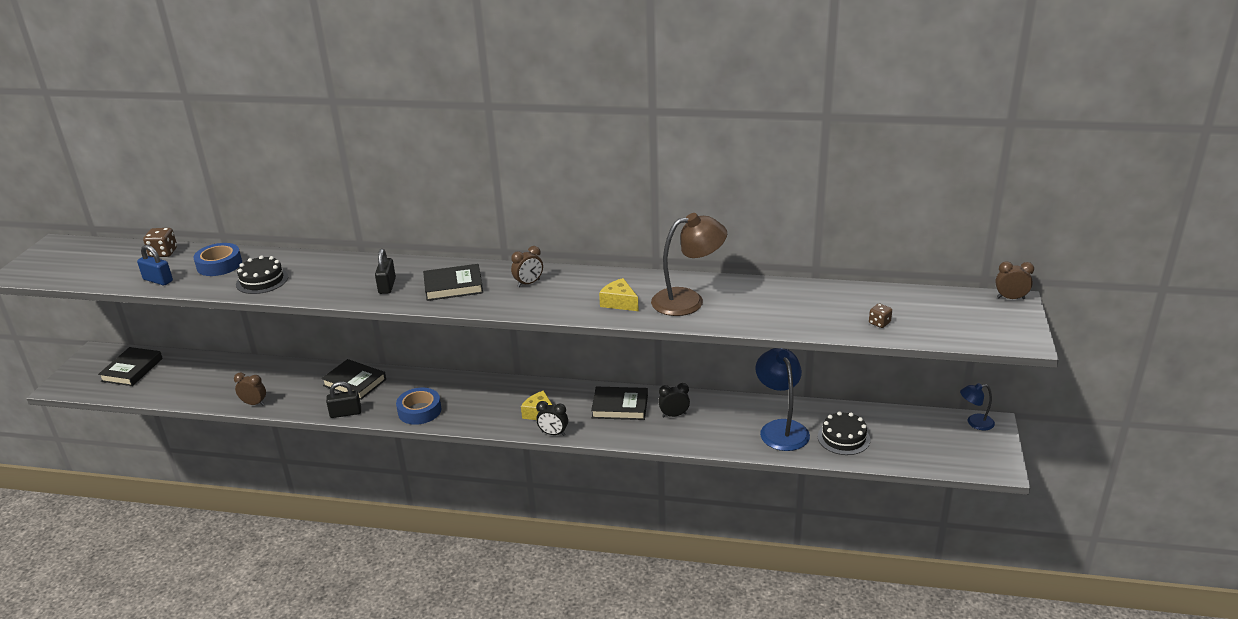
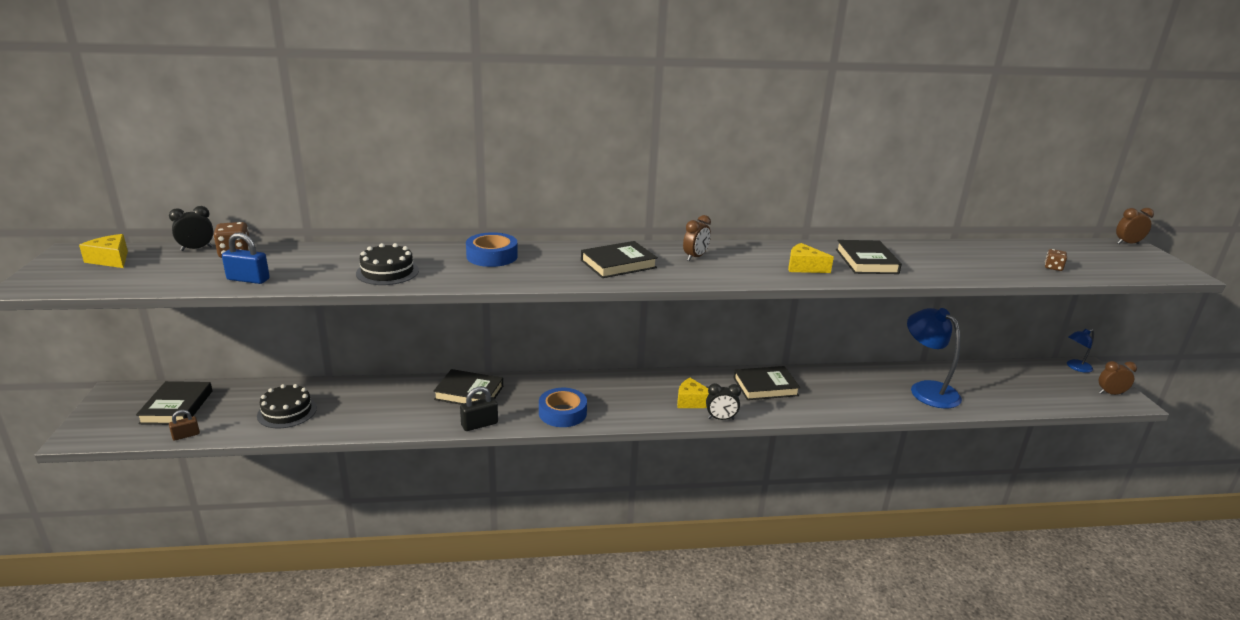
camera: 20 degrees left, 5 degrees down
blue tape [193,243,242,276] -> blue tape moved to [466,232,518,267]
brown clock [234,373,266,405] -> brown clock moved to [1099,361,1137,395]
black padlock [375,249,396,294] -> none
brown lamp [651,213,727,316] -> black book [836,240,902,274]
black clock [658,383,690,417] -> black clock moved to [169,206,213,251]
black cake [818,411,870,455] -> black cake moved to [257,384,317,428]
none -> yellow cheese [79,234,128,268]
none -> brown padlock [169,410,200,441]

